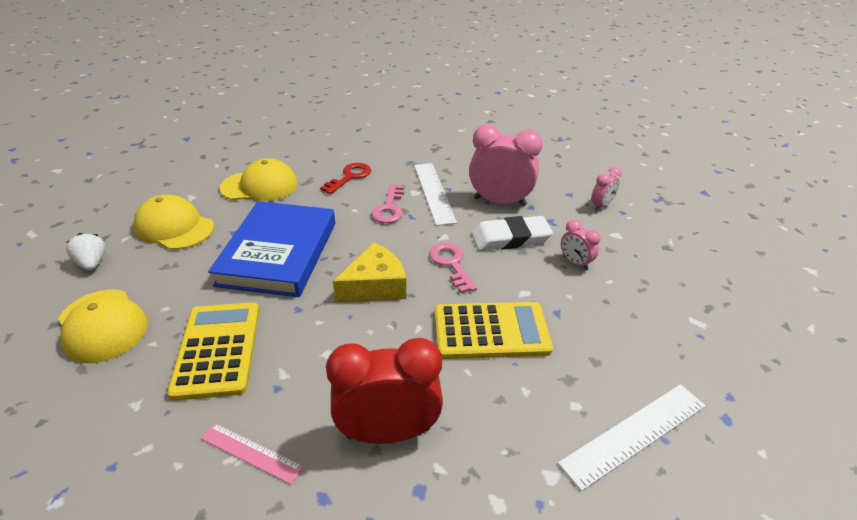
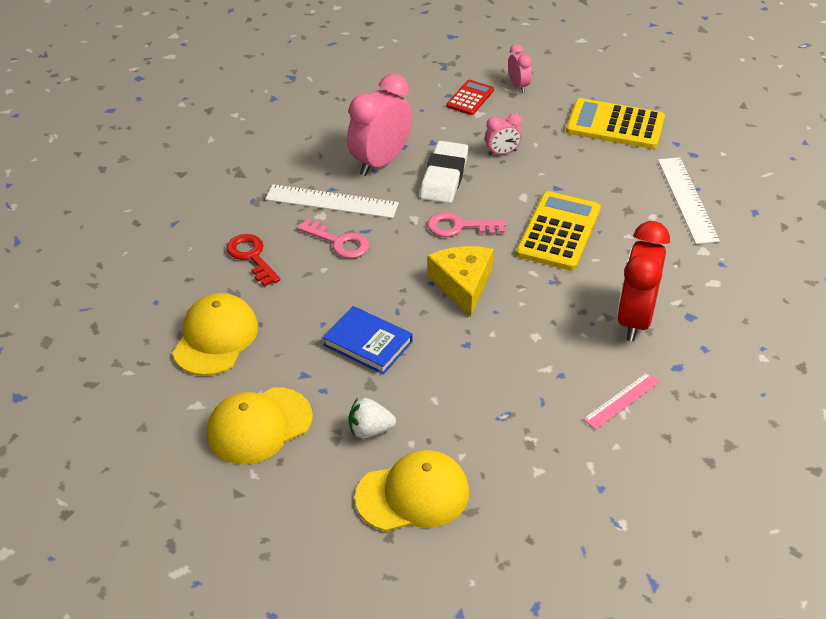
camera: 65 degrees left, 5 degrees up
white strawberry [66,233,106,270] -> white strawberry moved to [349,398,396,439]
yellow calculator [167,302,260,401] -> yellow calculator moved to [566,98,665,149]
blue book [208,201,335,297] -> blue book [323,306,413,374], size x0.54
pink clock [591,167,622,210] -> pink clock moved to [508,44,532,93]
none -> red calculator [446,80,494,115]

